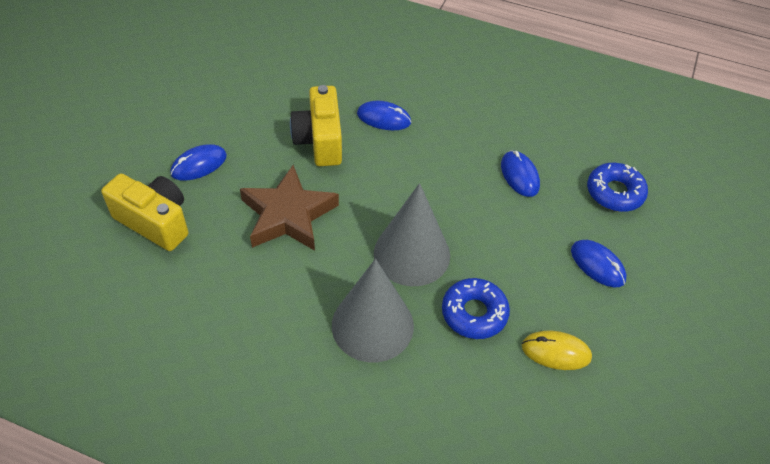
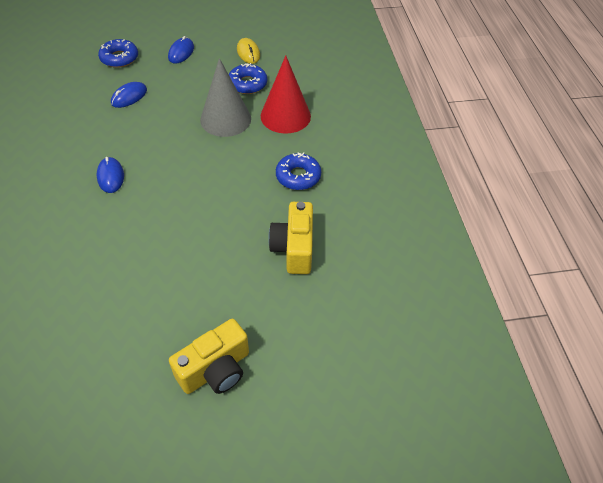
camera: 120 degrees left, 0 degrees up
blue mouse [170,144,227,181] -> none
brown star [240,165,339,251] -> none
yellow camera [290,85,342,166] -> yellow camera moved to [169,319,249,394]
grey cone [332,259,414,362] -> red cone [261,55,311,134]
none -> blue donut [276,152,321,190]

